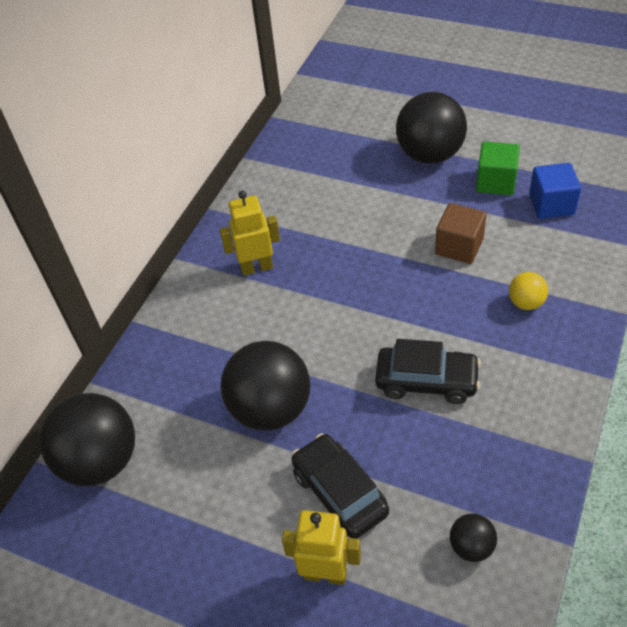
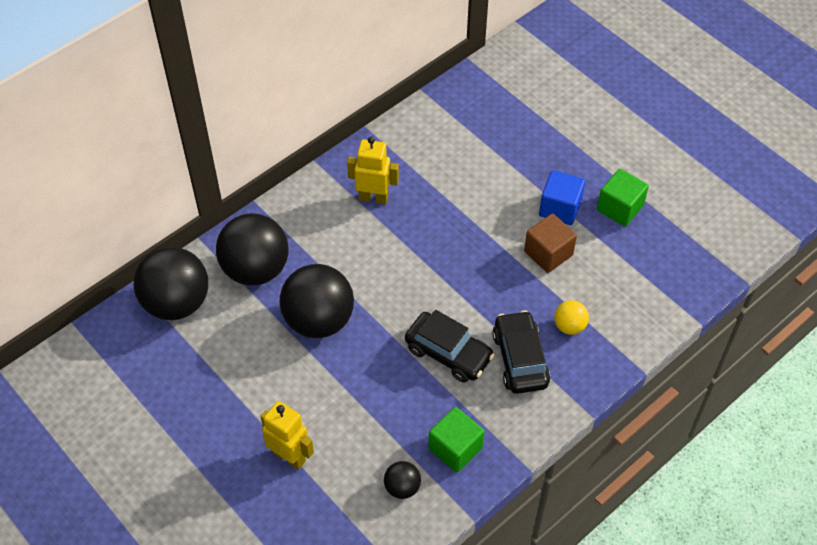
camera: 20 degrees right, 5 degrees up
black car [292,433,389,539] -> black car moved to [492,310,551,394]
black ball [396,92,467,164] -> black ball moved to [216,213,289,286]
blue cube [529,163,581,219] -> blue cube moved to [539,170,585,225]
none -> green cube [428,407,485,473]

